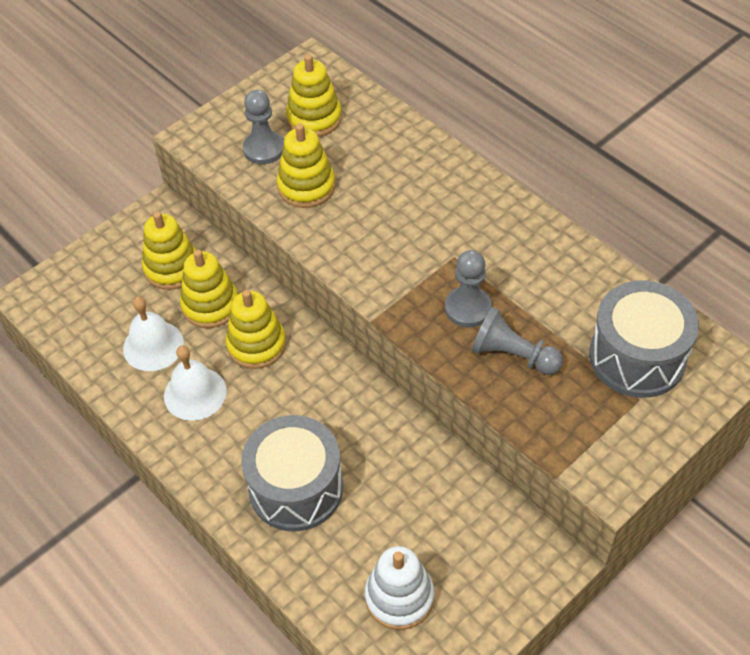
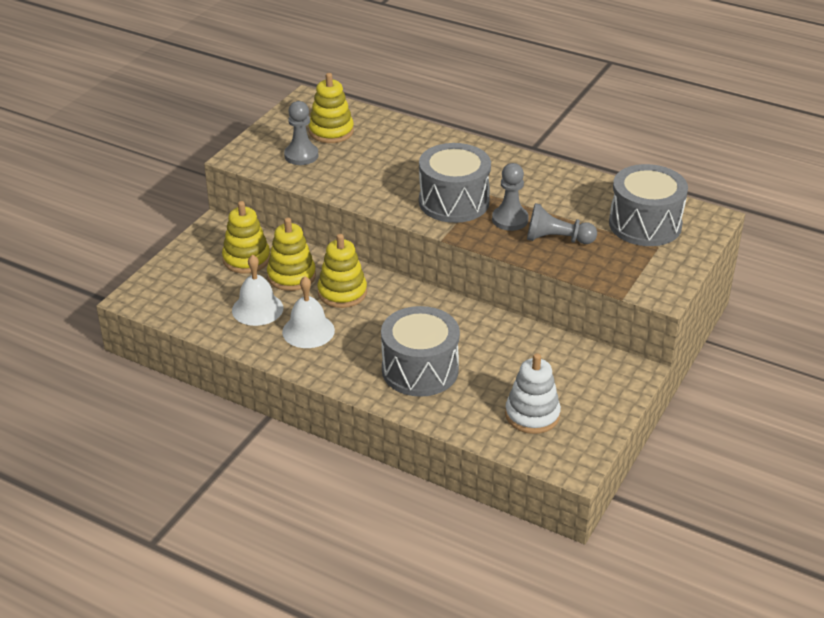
camera: 20 degrees left, 15 degrees down
yellow stacking toy [277,123,335,208] -> none
none -> grey drum [419,143,491,223]

